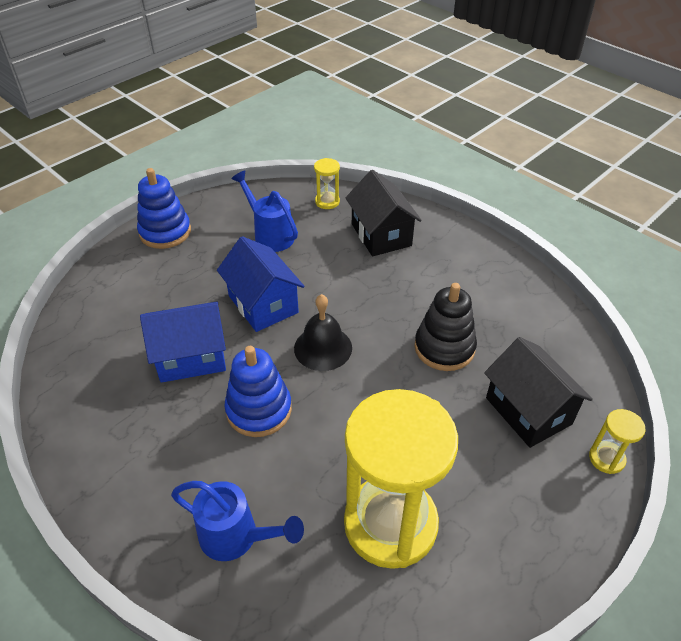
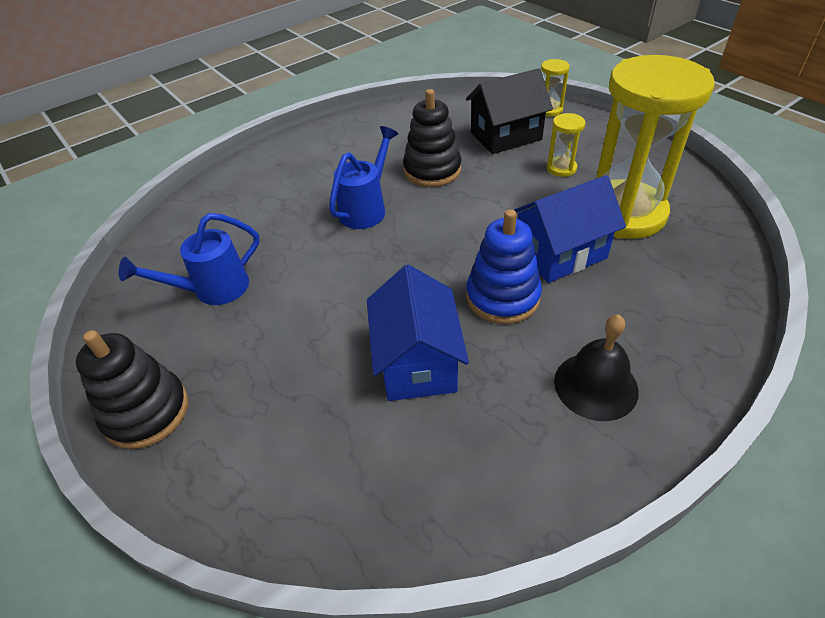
camera: 80 degrees left, 0 degrees up
blue stacking toy [137,168,191,249] -> black stacking toy [76,330,188,449]
blue watering can [171,481,304,561] -> blue watering can moved to [329,126,398,229]
blue house [217,236,304,332] -> blue house moved to [514,175,626,283]
black bell [294,294,352,371] -> black bell moved to [554,314,639,421]
yellow hourglass [314,158,340,209] -> yellow hourglass moved to [547,113,585,177]
black house [346,170,422,256] -> none

